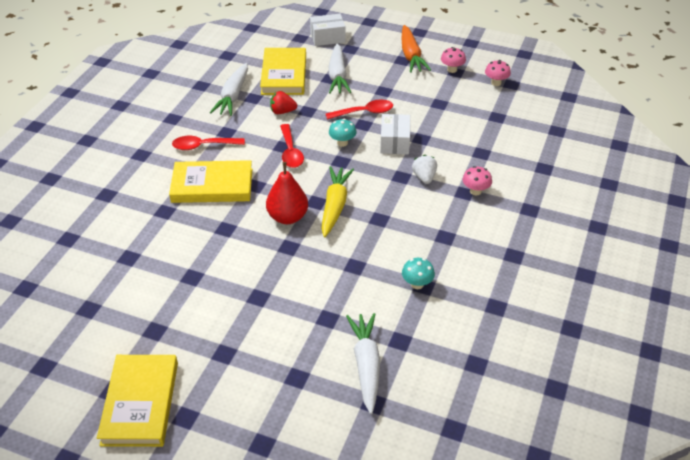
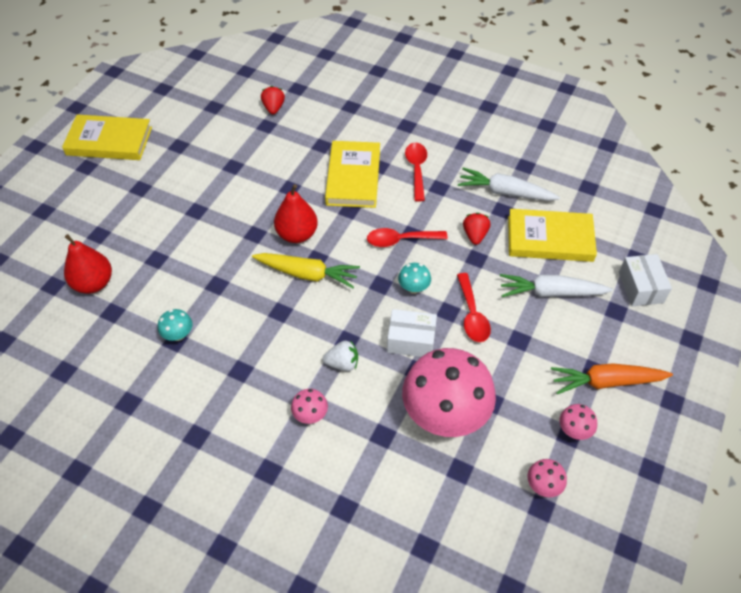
camera: 95 degrees right, 10 degrees up
white carrot [346,313,380,414] -> red pear [64,234,112,294]
none -> red strawberry [261,86,285,114]
none -> pink mushroom [402,348,496,437]

